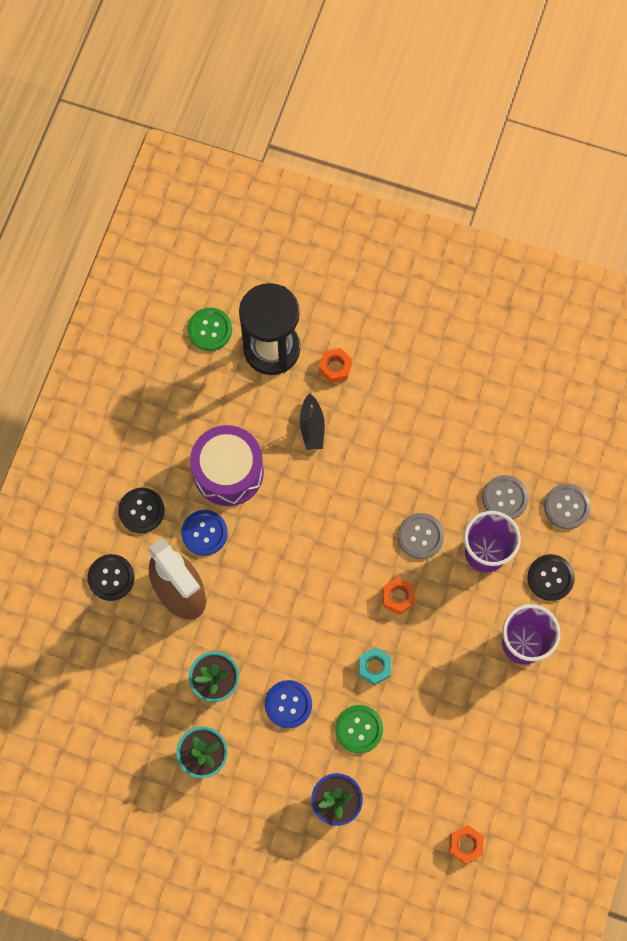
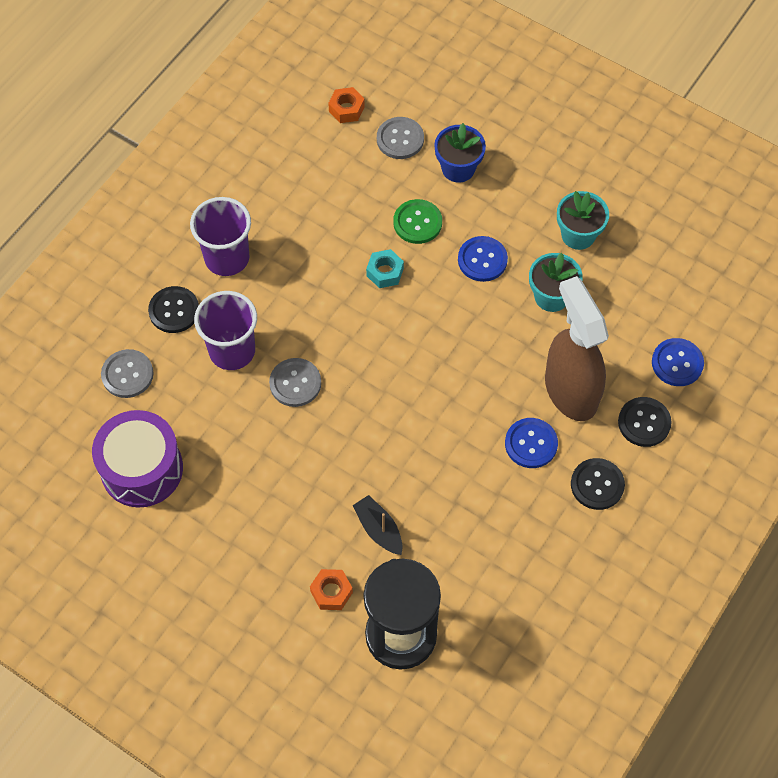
camera: 165 degrees left, 10 degrees down
green button [187,308,232,351] -> none
purple drum [190,425,264,506] -> purple drum moved to [92,410,183,508]
black boat [300,393,325,450] -> black boat turned 45 degrees counterclockwise [353,495,403,555]
orange nut [382,577,415,615] -> none
grey button [482,475,529,520] -> grey button moved to [377,117,424,159]
none -> blue button [652,338,704,386]

